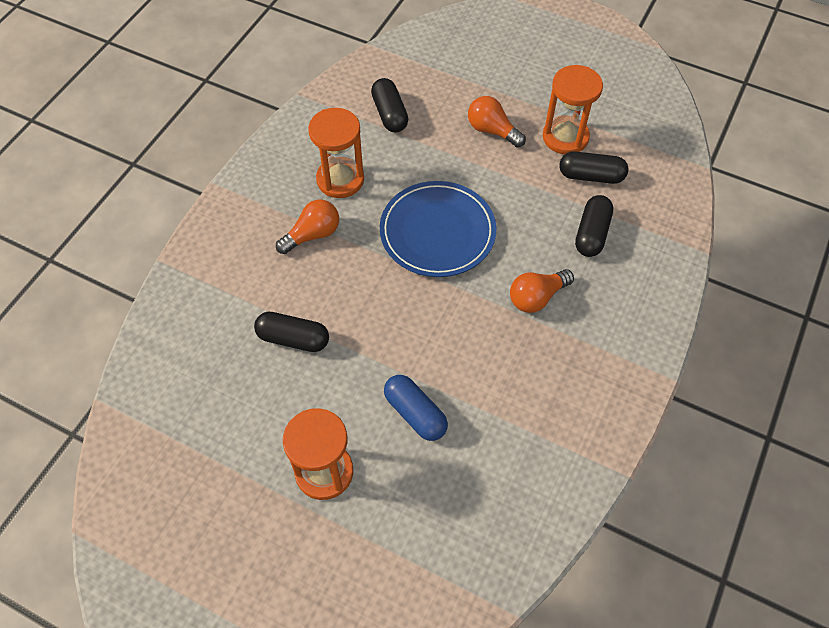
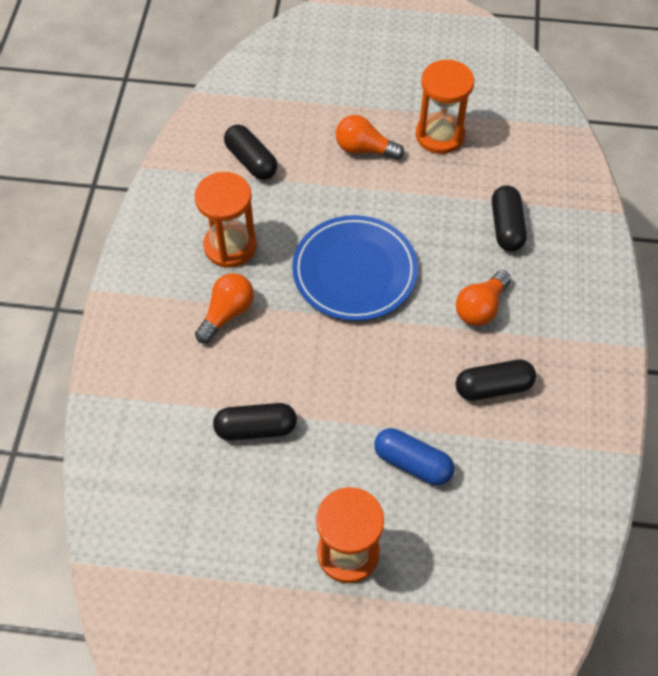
camera: 20 degrees left, 0 degrees up
black capsule [560,151,629,184] -> black capsule moved to [456,360,536,401]

